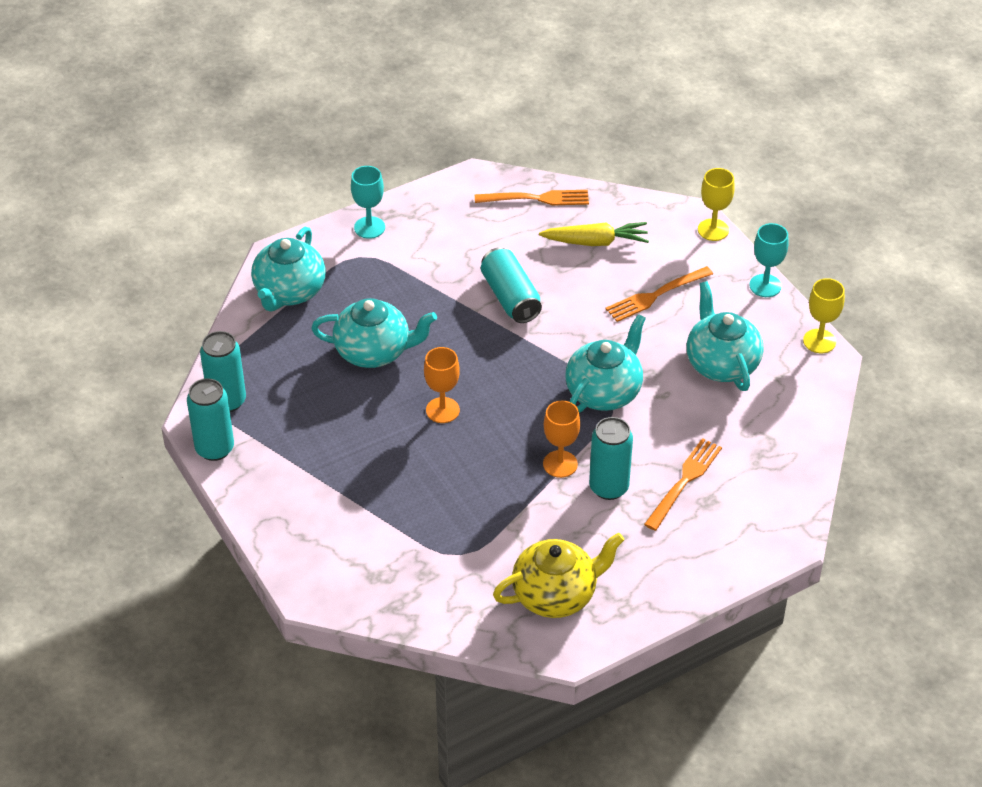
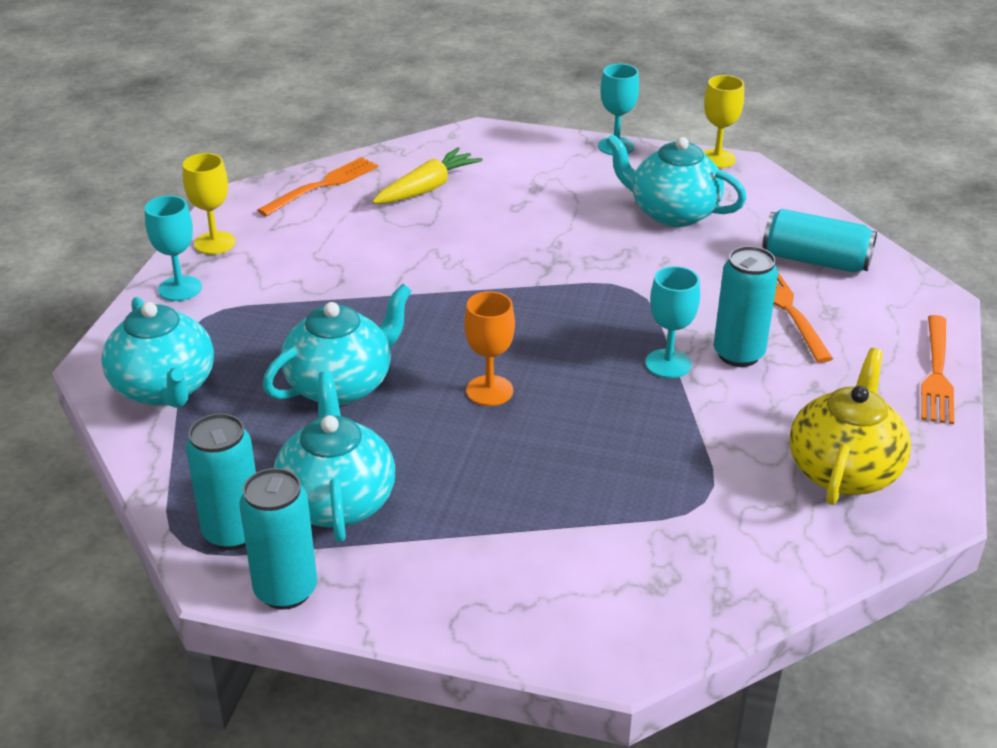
camera: 45 degrees left, 10 degrees down
turquoise can [481,247,542,323] -> turquoise can moved to [763,209,877,272]
orange goblet [543,400,580,478] -> turquoise goblet [645,266,700,378]
turquoise teapot [565,314,646,413] -> turquoise teapot moved to [274,371,395,542]
orange fork [606,266,713,322] -> orange fork moved to [921,315,954,425]
yellow goblet [698,168,735,241] -> yellow goblet moved to [183,153,235,254]

